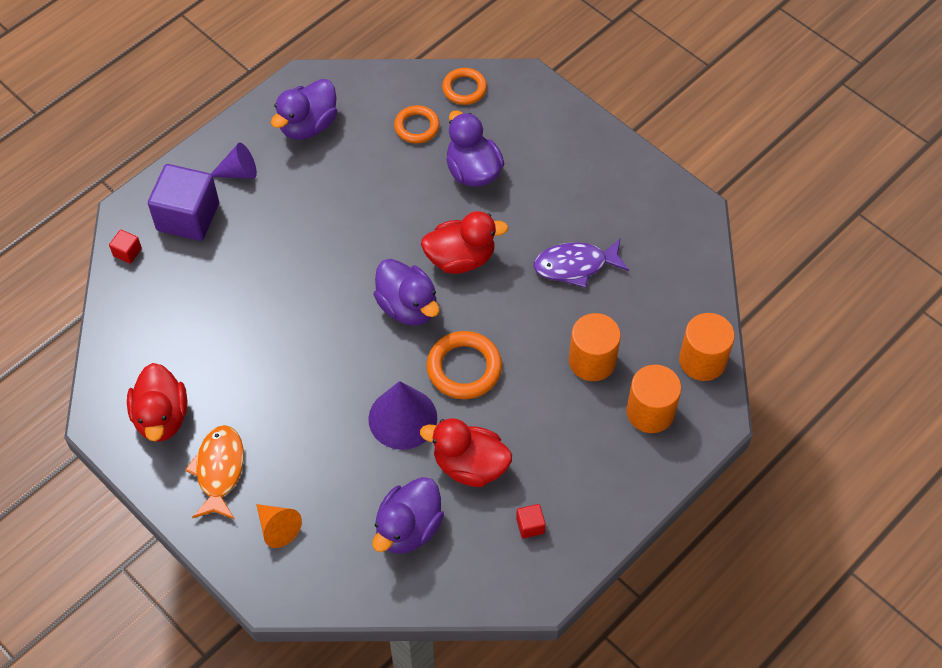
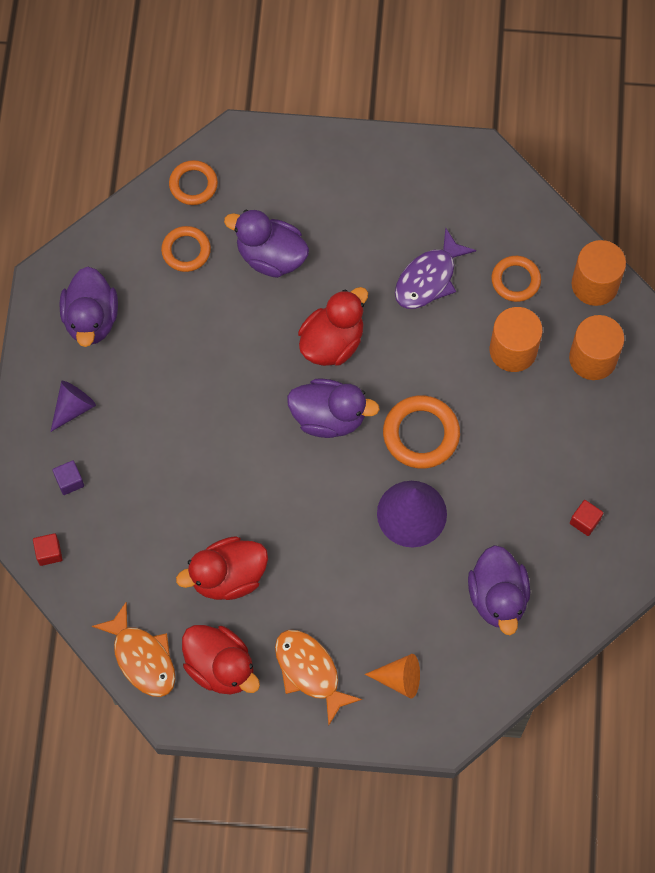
camera: 40 degrees left, 10 degrees up
purple cube [148,164,219,241] -> purple cube [53,460,84,495], size x0.42
red duck [420,418,512,487] -> red duck moved to [176,536,268,600]
none -> orange fish [92,602,175,697]
none -> orange ring [492,256,541,302]

